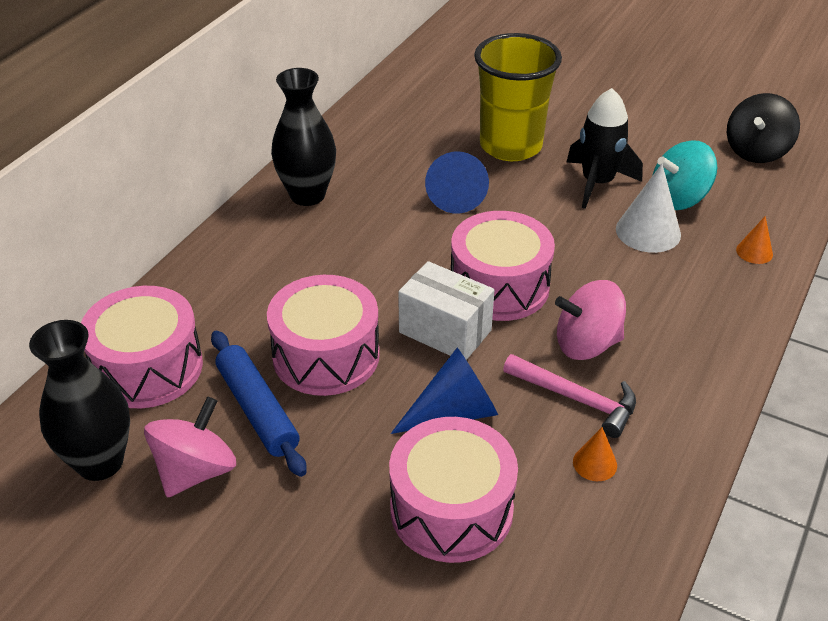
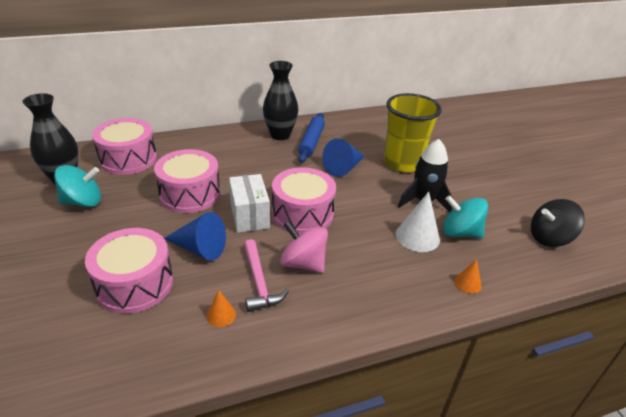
camera: 40 degrees right, 5 degrees down
pink spinning top [144,397,236,498] -> turquoise spinning top [54,165,101,207]
blue rolling pin [211,331,307,477] -> blue rolling pin moved to [298,113,325,163]

